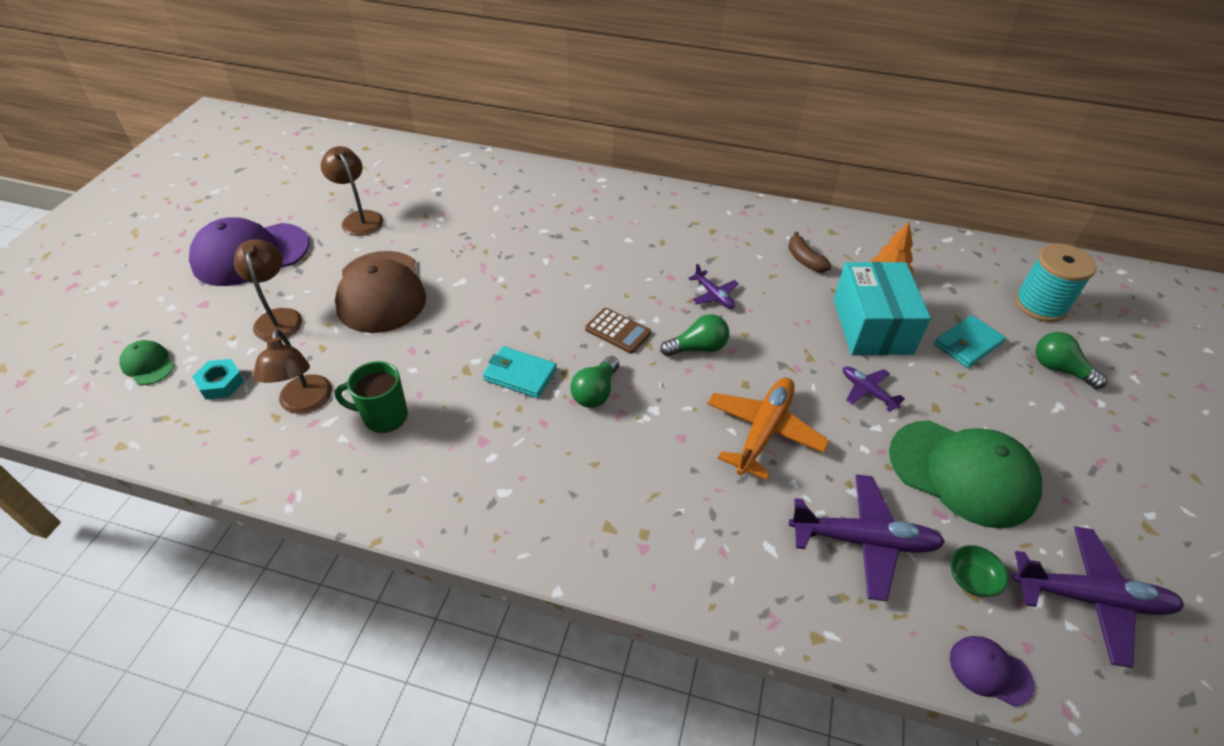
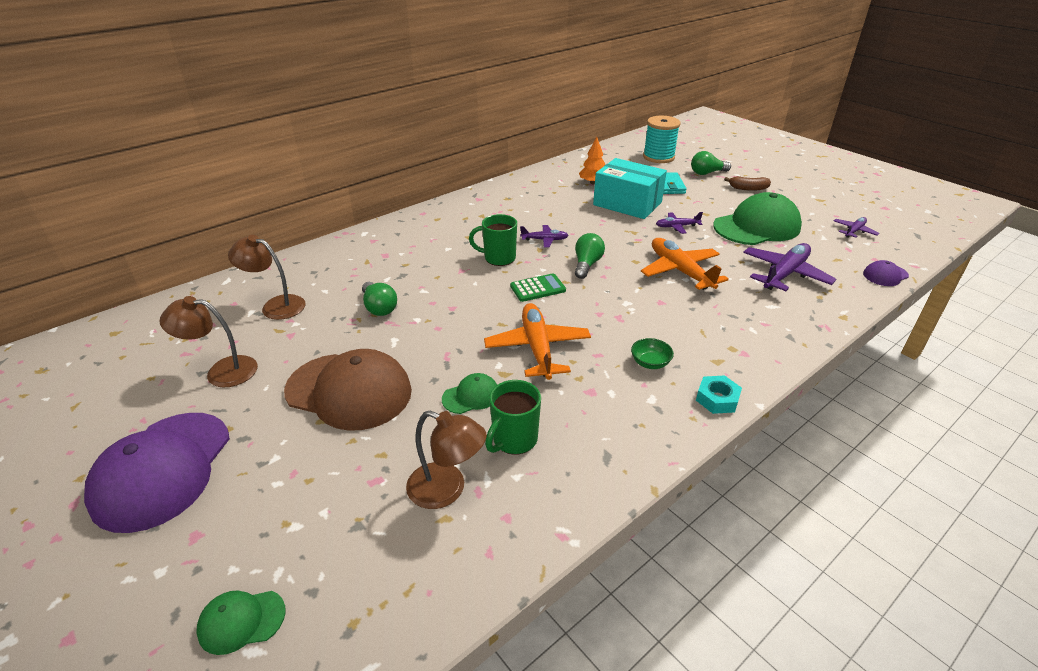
camera: 55 degrees left, 10 degrees down
turquoise nut [192,359,244,400] -> turquoise nut moved to [696,375,742,414]
brown lamp [234,239,302,341] -> brown lamp moved to [228,235,306,320]
turquoise wallet [483,346,557,398] -> orange plane [484,303,591,380]
green light bulb [570,356,619,408] -> green light bulb moved to [362,282,397,316]
brown calculator [585,308,651,354] -> green calculator [510,273,566,302]
brown banana [788,231,832,273] -> brown banana moved to [724,176,771,191]
green bowl [950,545,1009,597] -> green bowl moved to [631,338,674,369]
purple plane [1012,526,1184,668] -> purple plane [834,217,880,238], size x0.53
none -> green cap [442,373,497,414]
none -> green mug [469,214,517,266]

